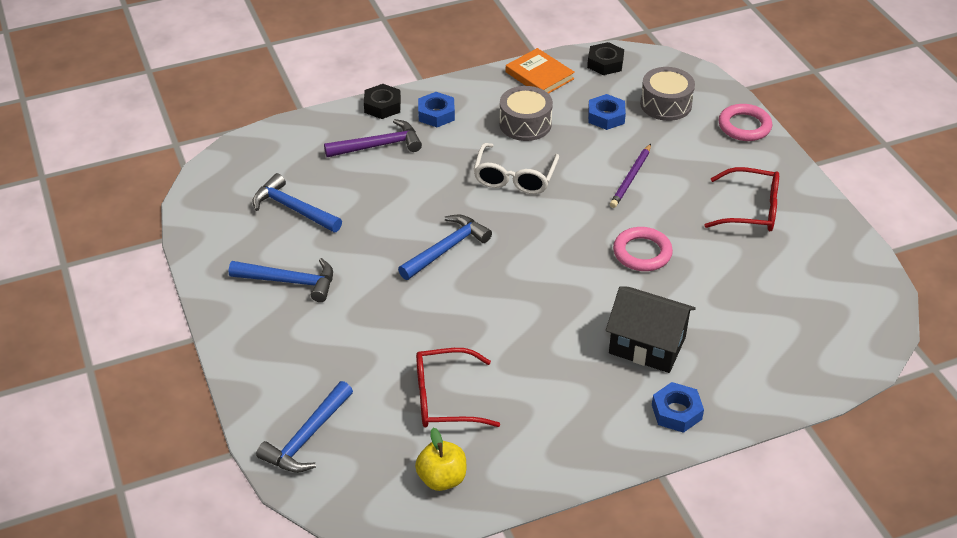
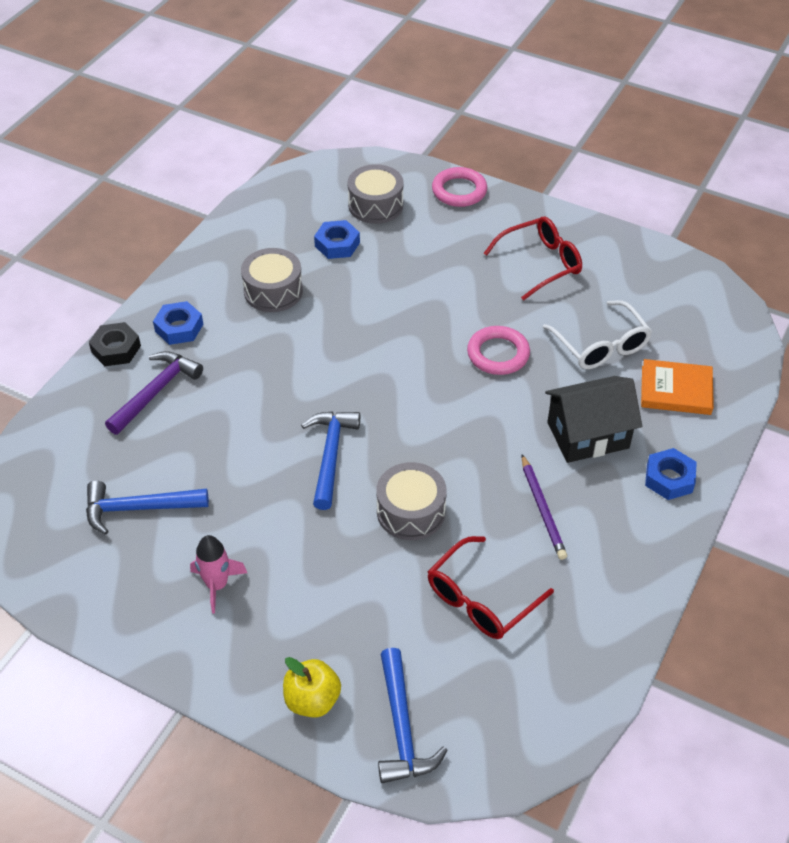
camera: 40 degrees left, 5 degrees up
blue hammer [229,258,333,302] -> pink rocket [190,535,247,614]
yellow apple [415,428,466,491] -> yellow apple moved to [283,657,341,718]
white glasses [474,143,559,194] -> white glasses moved to [543,300,652,369]
orange book [506,48,575,94] -> orange book moved to [641,359,714,415]
black nut [587,42,624,75] -> none
purple pencil [610,144,651,208] -> purple pencil moved to [522,454,567,560]
none -> grey drum [376,462,447,540]

